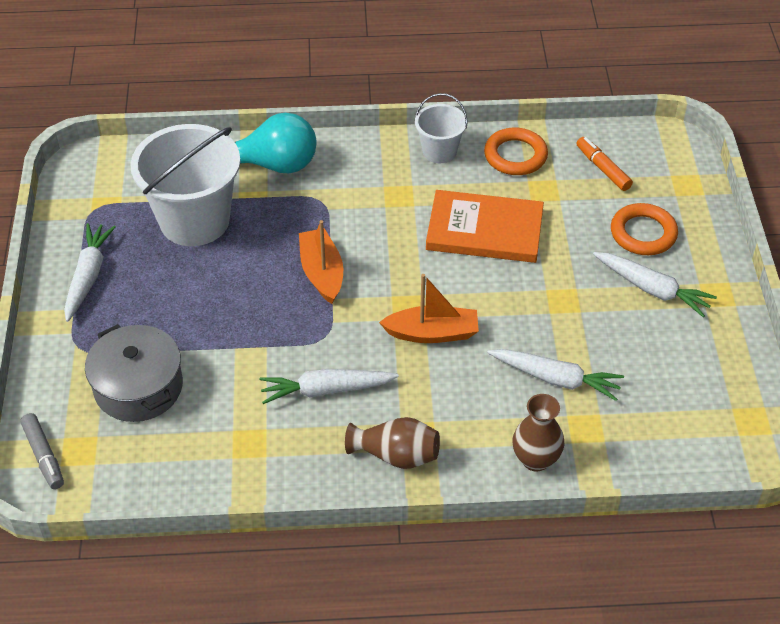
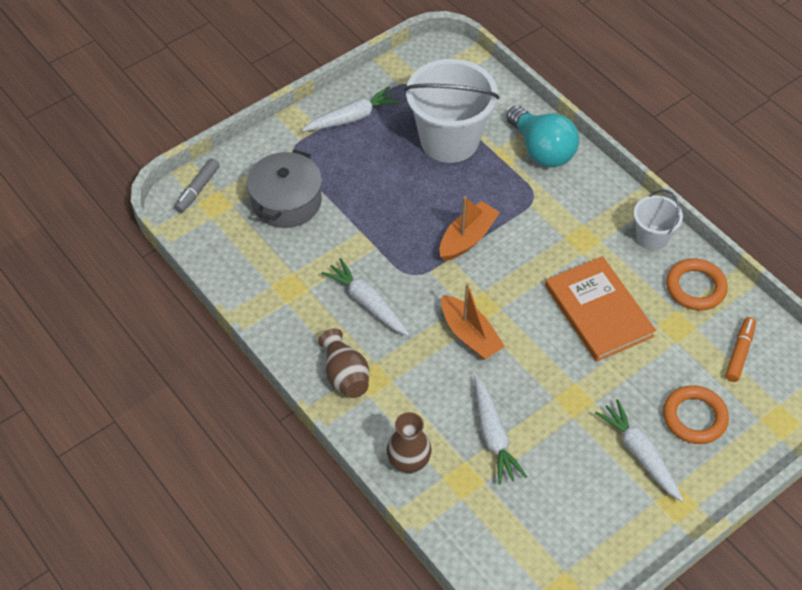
camera: 55 degrees right, 5 degrees up
white carrot [593,252,717,317] -> white carrot turned 150 degrees clockwise [595,399,683,502]

